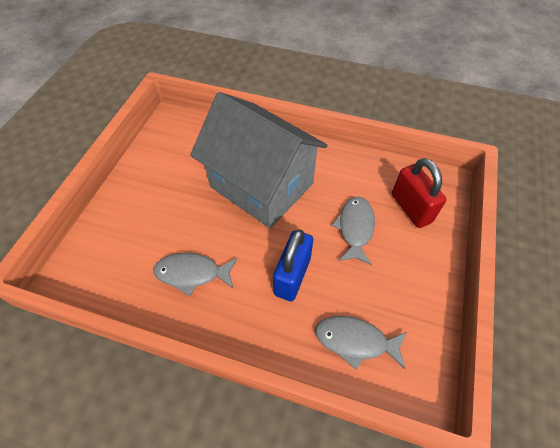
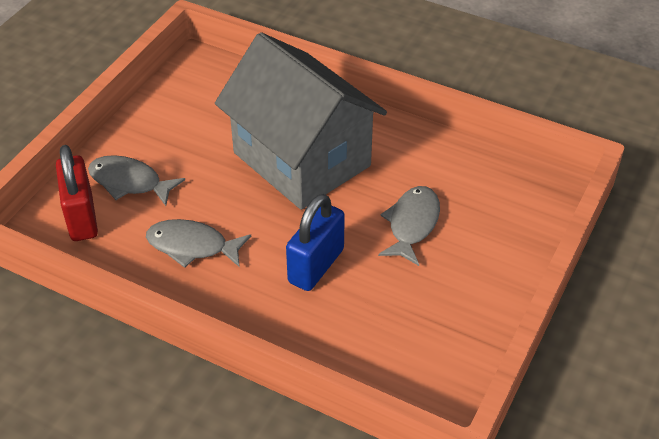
camera: 10 degrees right, 10 degrees down
grey fish [315,316,407,370] -> grey fish moved to [88,155,185,206]
red padlock [392,158,447,228] -> red padlock moved to [56,145,98,241]

